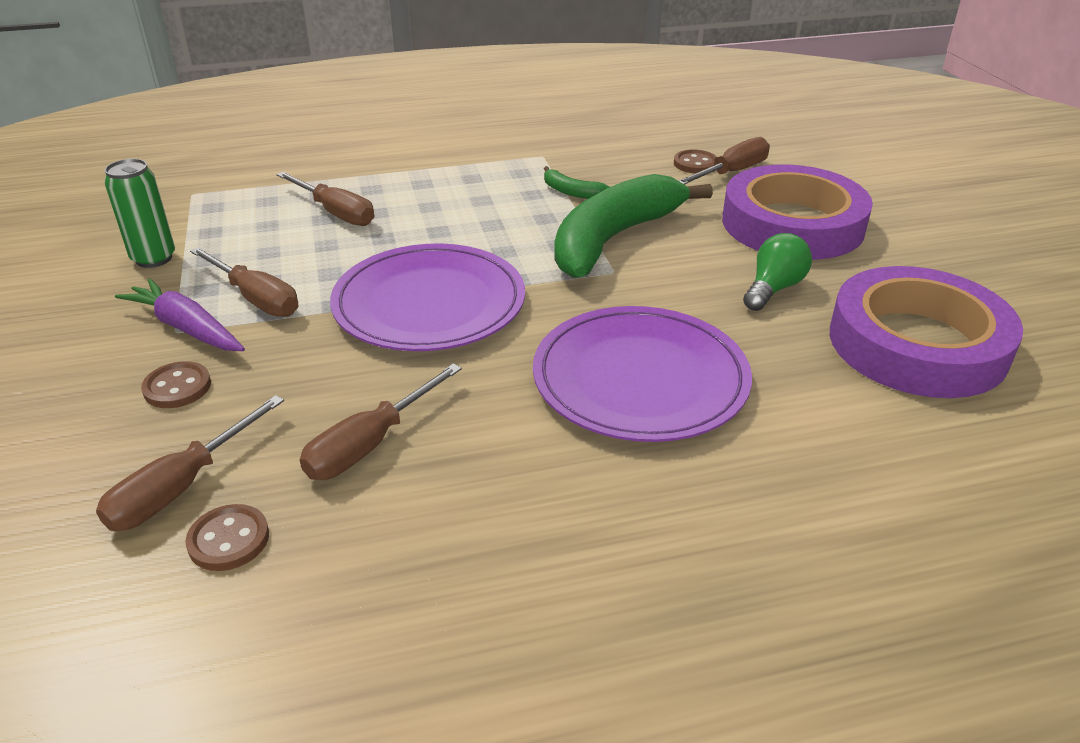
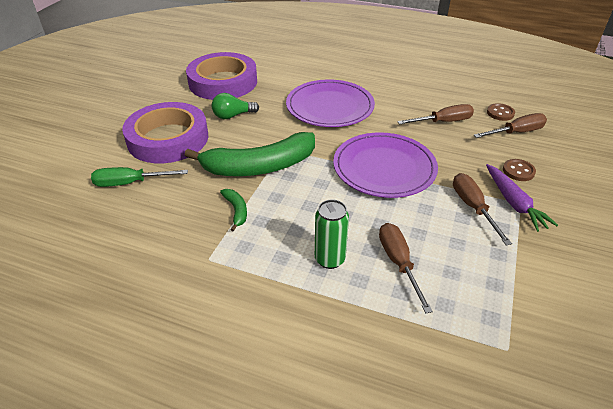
camera: 145 degrees left, 5 degrees up
green can [105,159,175,268] -> green can moved to [315,199,349,269]
brown button [674,149,717,173] -> none
brown screwdriver [679,137,770,185] -> green screwdriver [91,167,188,187]

